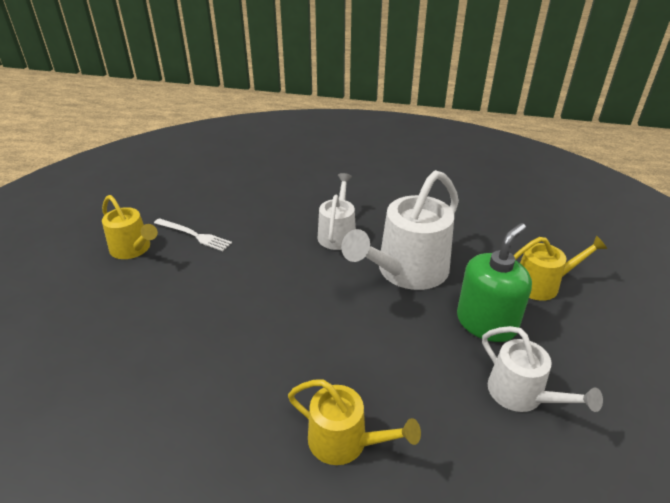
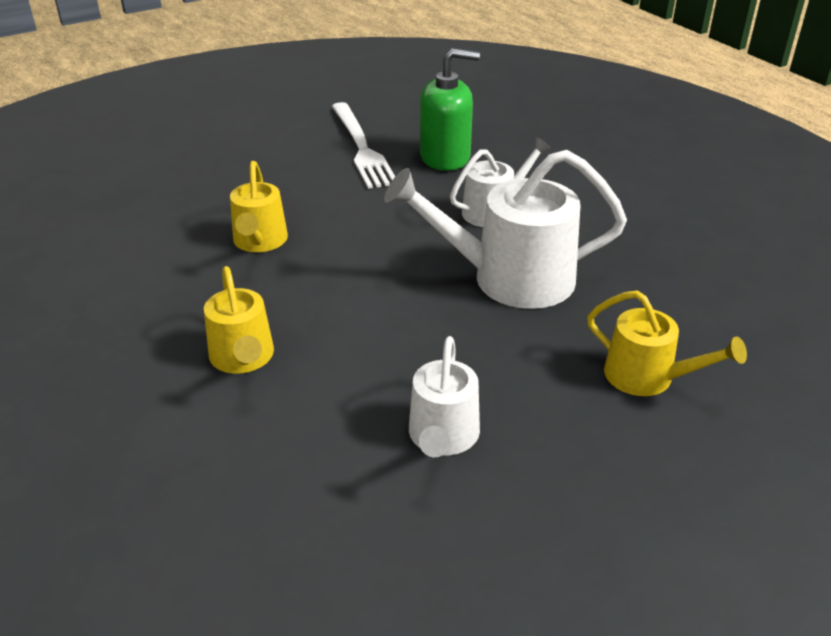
camera: 45 degrees right, 0 degrees up
yellow watering can [102,195,158,259] -> yellow watering can moved to [230,161,288,252]
white fork [154,218,232,251] -> white fork [332,102,395,189], size x1.63
green soap dispenser [457,223,532,342] -> green soap dispenser moved to [420,49,480,171]

